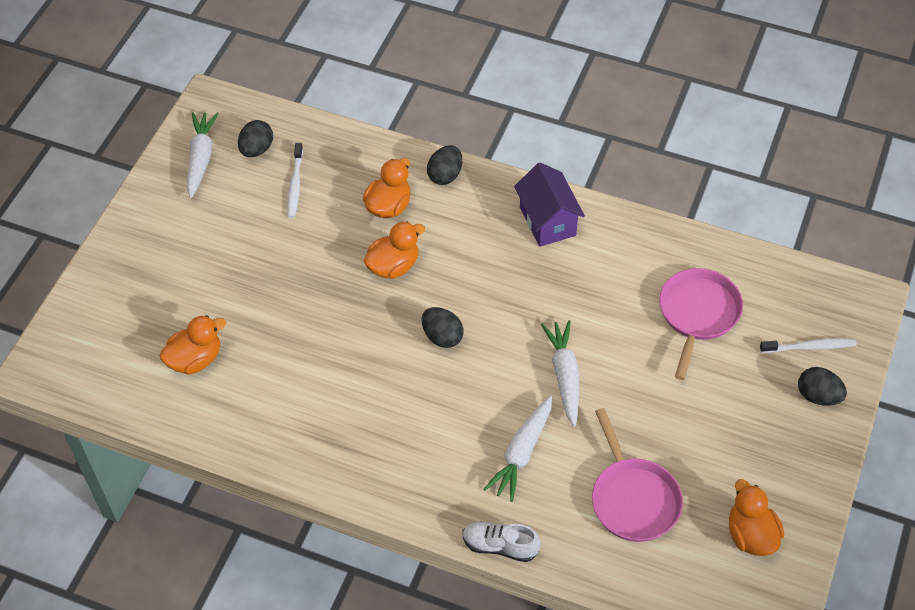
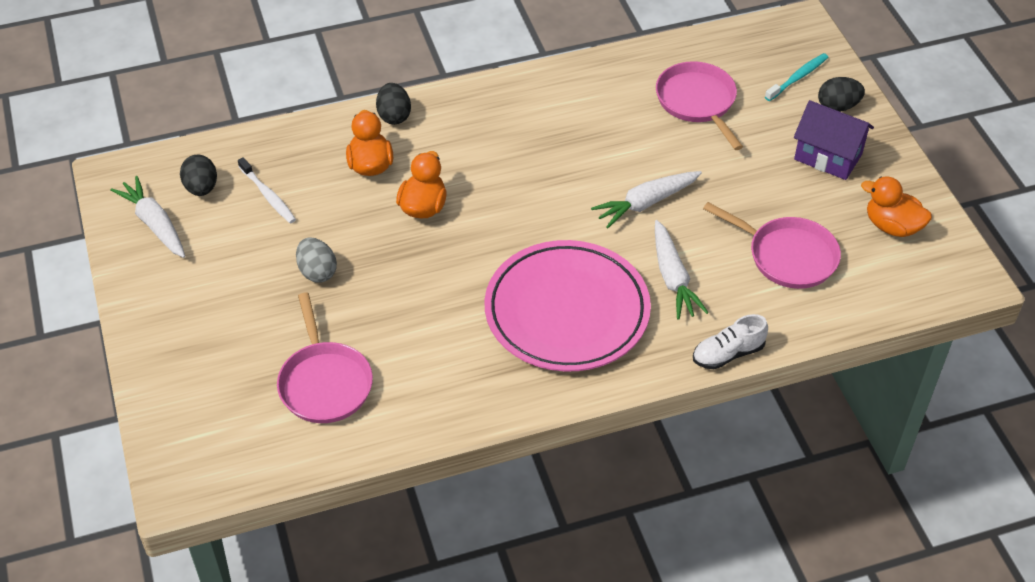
camera: 40 degrees left, 5 degrees down
orange duck [160,315,226,375] -> pink pan [277,292,373,423]
black egg [422,307,463,348] -> none
purple house [514,162,585,247] -> purple house moved to [794,100,874,180]
white carrot [541,320,579,427] -> white carrot turned 75 degrees counterclockwise [591,171,702,228]
white toothbrush [760,338,857,353] -> turquoise toothbrush [765,53,828,101]
none -> grey egg [296,237,337,283]
none -> pink plate [485,240,651,372]

